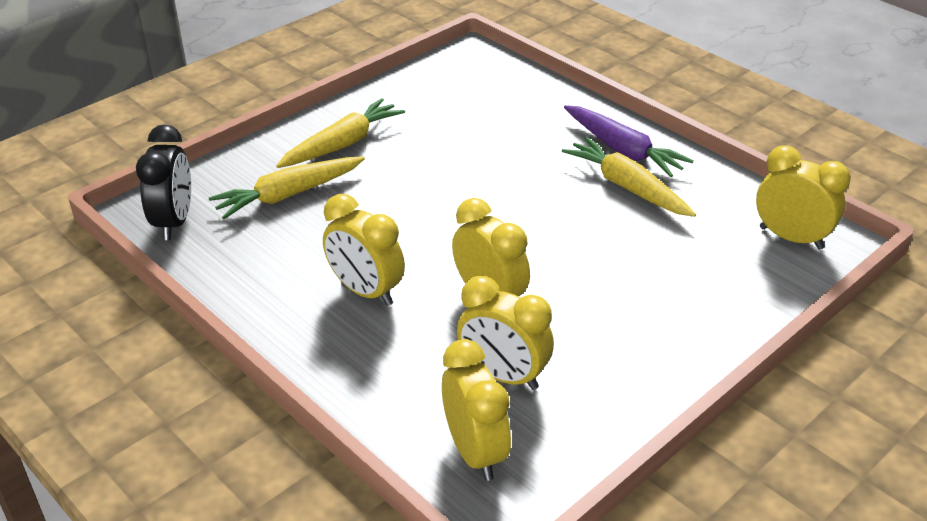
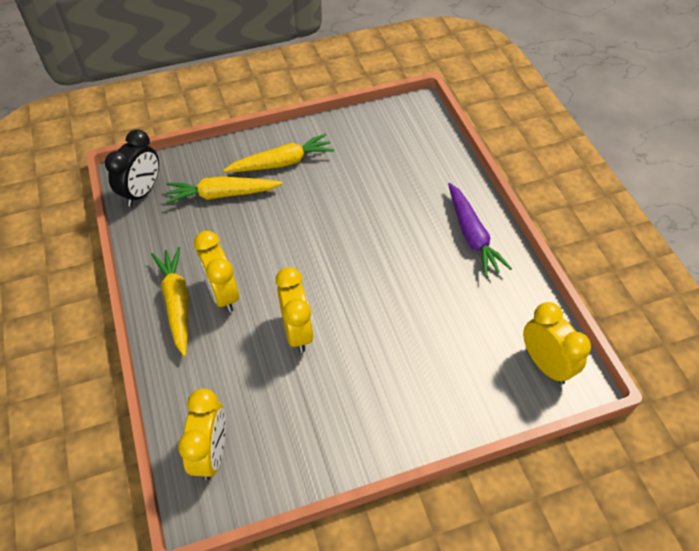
camera: 25 degrees right, 15 degrees up
yellow clock [457,276,554,390] -> none
yellow carrot [562,137,696,217] -> yellow carrot moved to [151,247,188,357]

